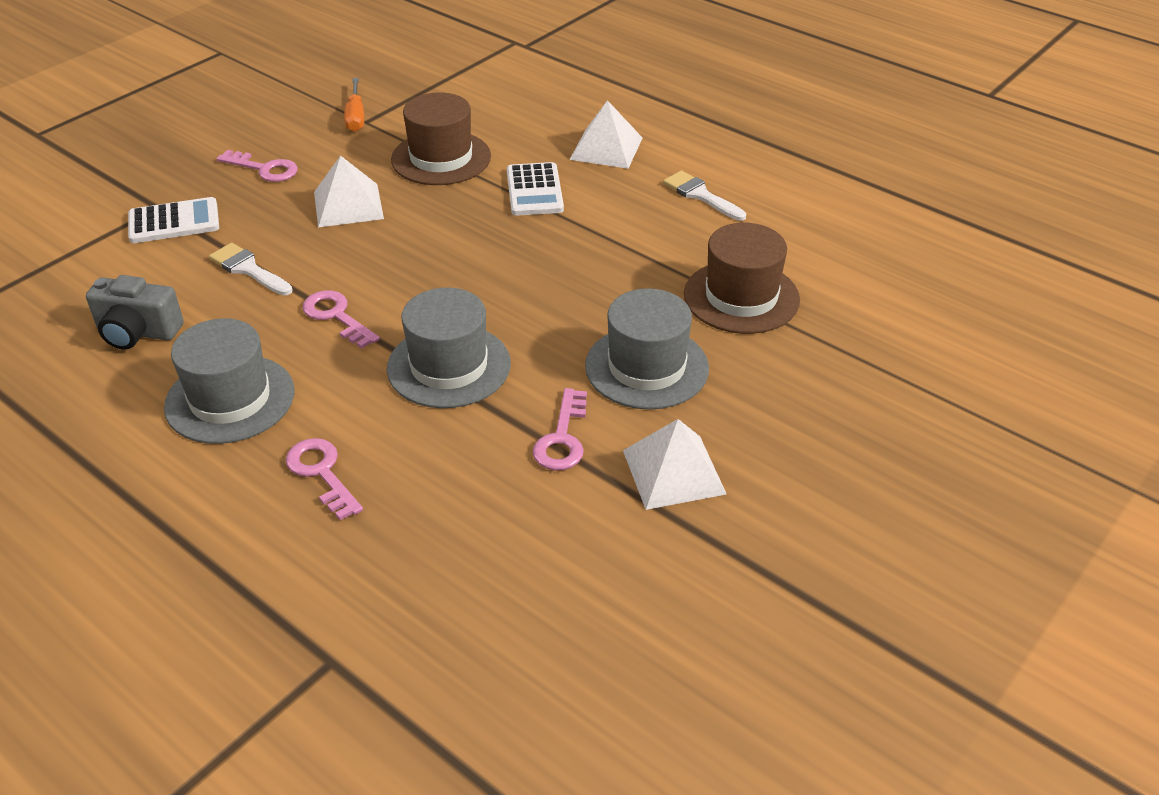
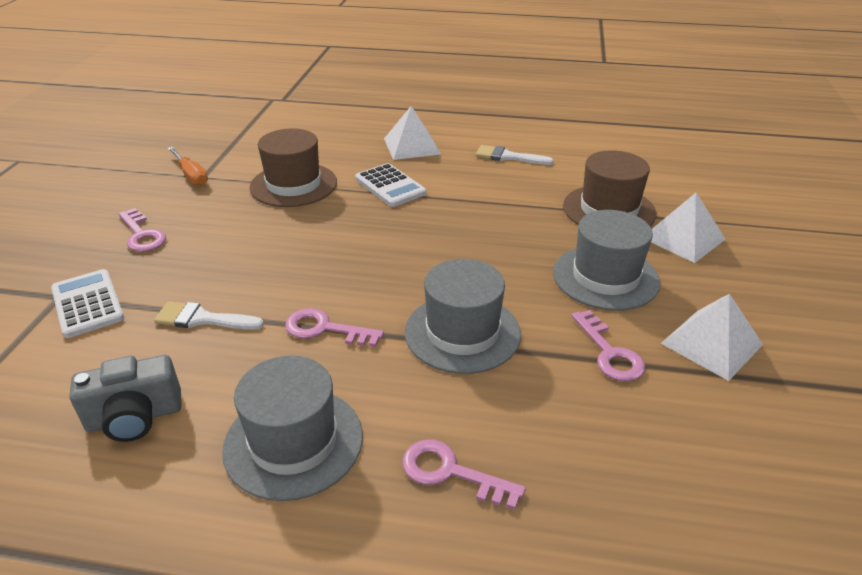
camera: 30 degrees left, 5 degrees down
white calculator [128,197,219,243] -> white calculator turned 75 degrees counterclockwise [51,269,124,338]
pink key [216,150,298,182] -> pink key turned 60 degrees clockwise [118,208,166,252]
white pyramid [314,155,384,227] -> white pyramid moved to [651,193,726,263]

